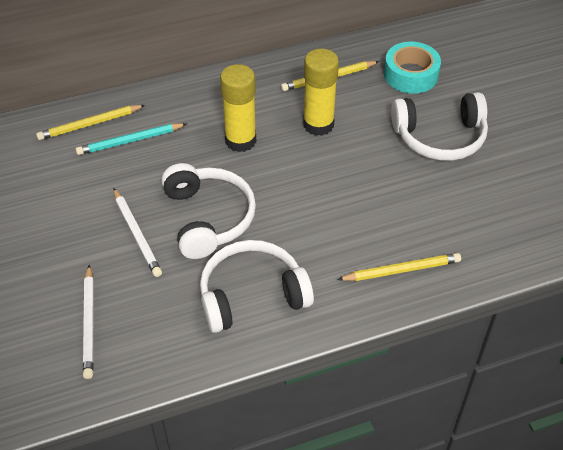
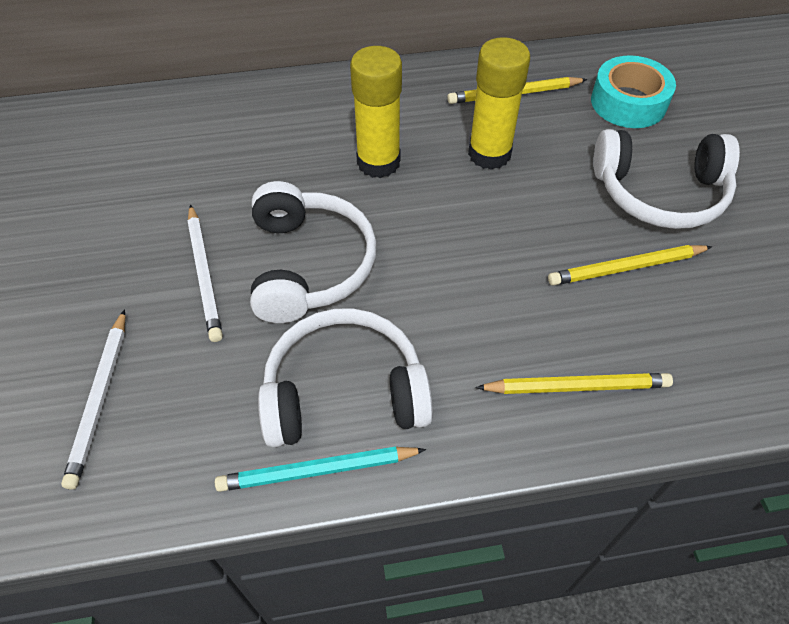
camera: 10 degrees right, 5 degrees up
yellow pencil [36,105,145,140] -> yellow pencil moved to [548,245,712,286]
turquoise pencil [76,123,186,155] -> turquoise pencil moved to [215,446,426,492]

